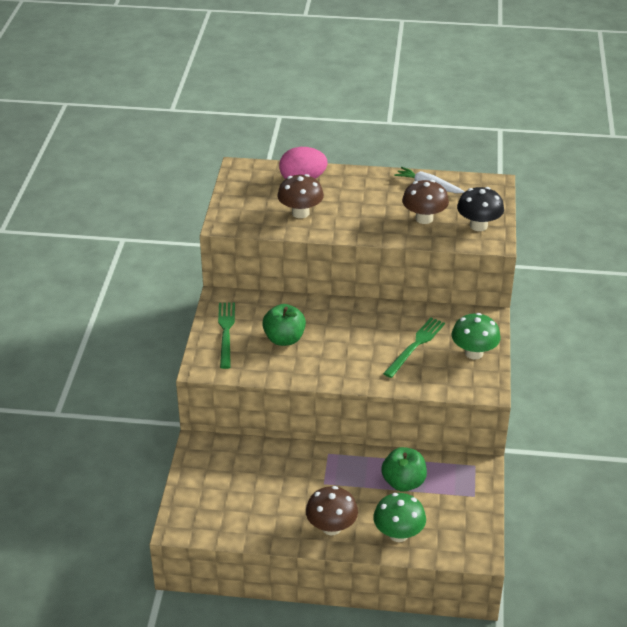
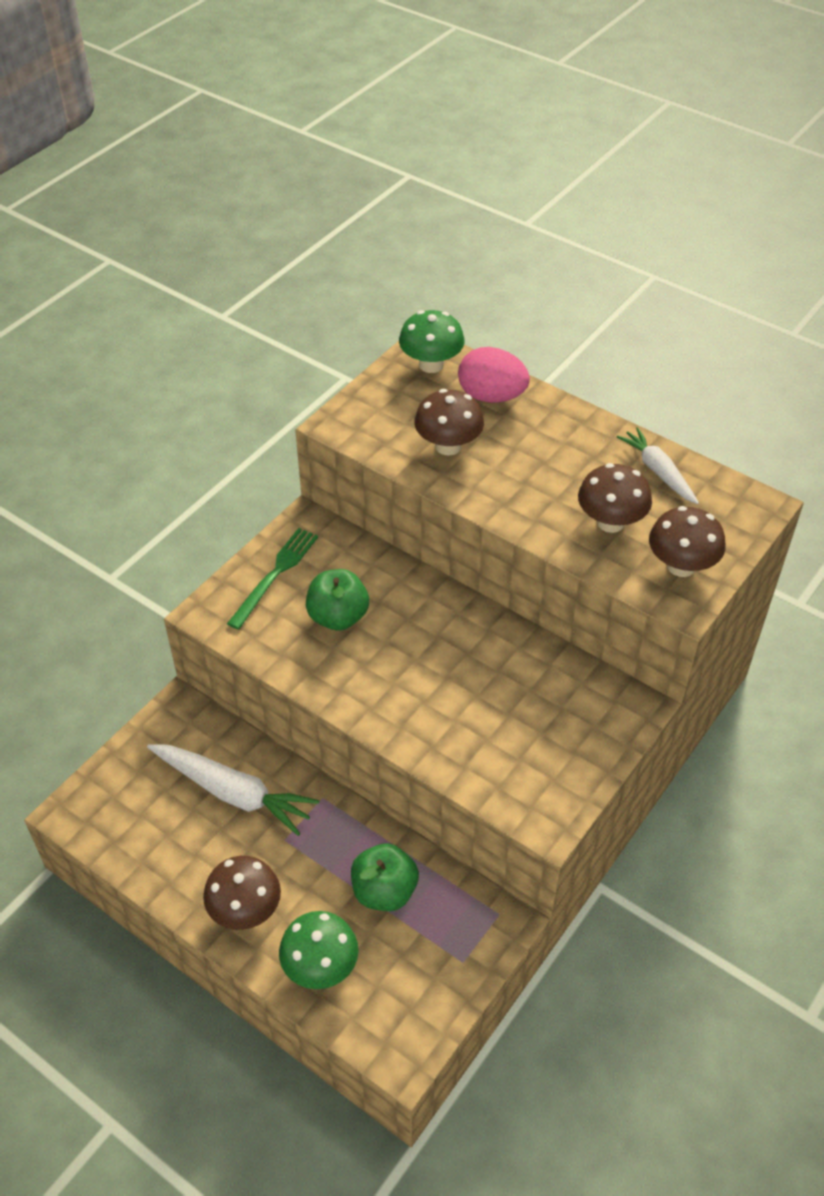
camera: 30 degrees right, 10 degrees up
green fork [383,317,445,378] -> none
green mushroom [451,313,501,359] -> green mushroom moved to [399,310,464,373]
black mushroom [457,187,504,231] -> brown mushroom [649,506,725,577]
none -> white carrot [147,744,320,836]

